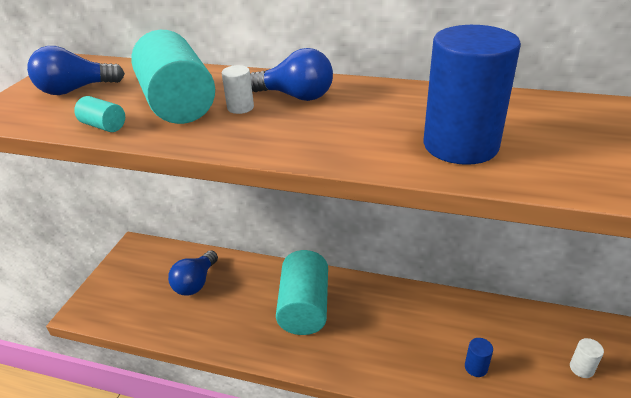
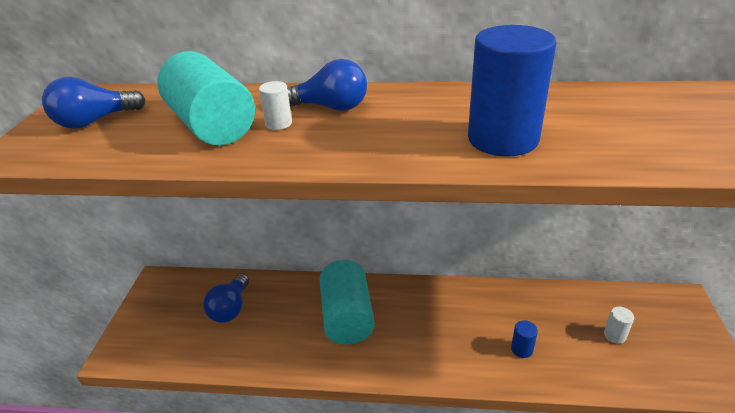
camera: 10 degrees left, 0 degrees up
turquoise cylinder [74,96,125,132] -> none

